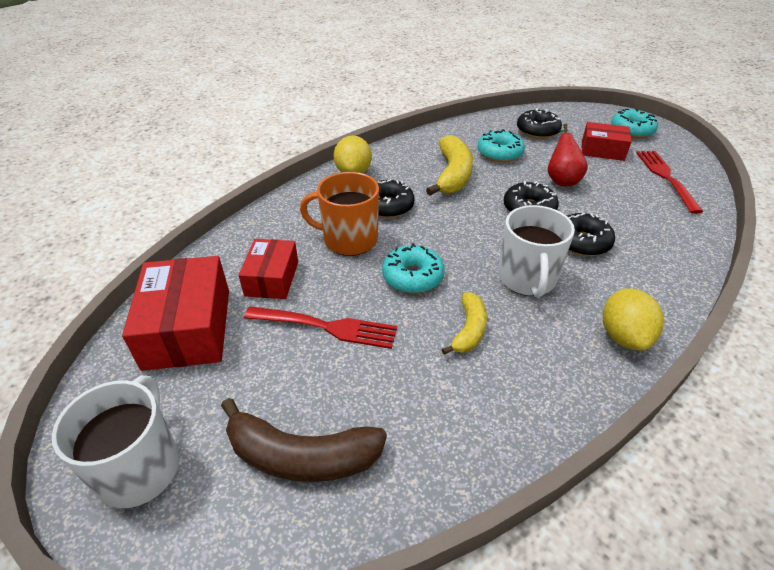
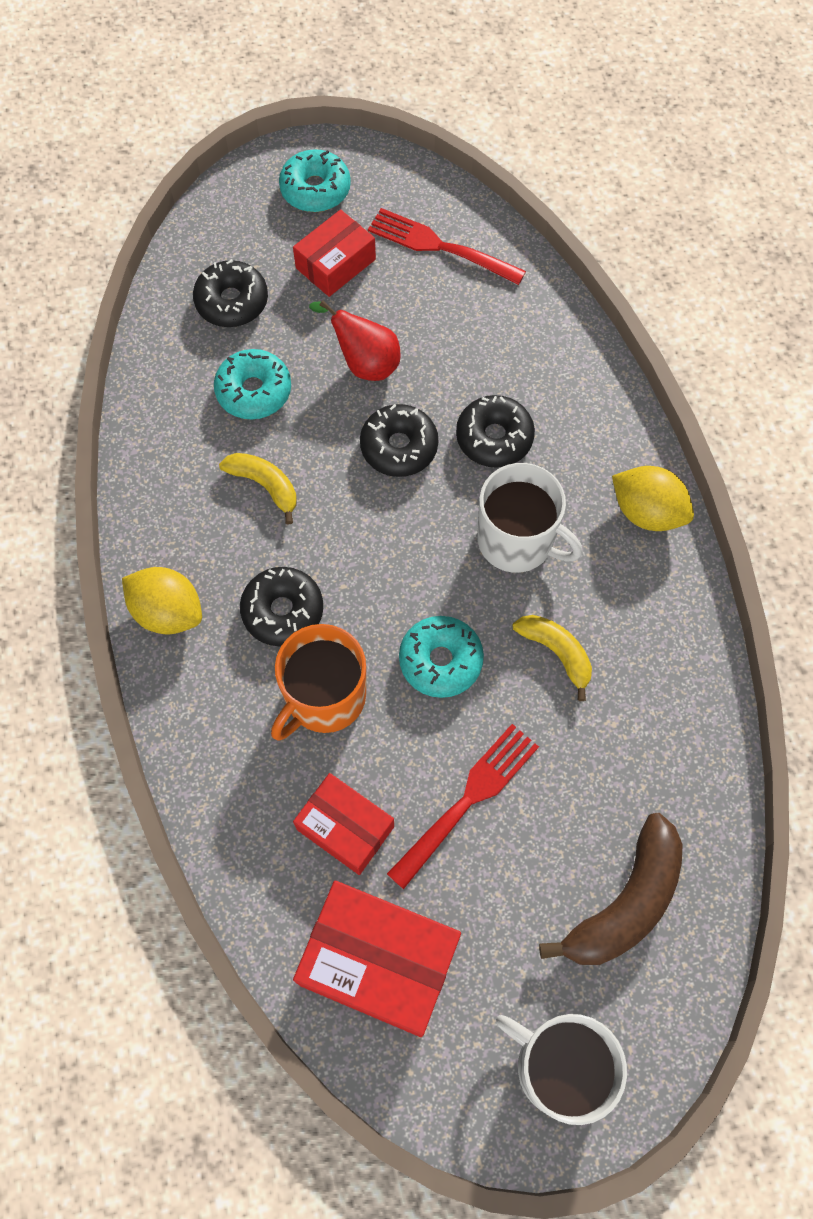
camera: 60 degrees left, 25 degrees up
yellow banana [426,135,473,196] -> yellow banana [219,453,297,524], size x0.60

